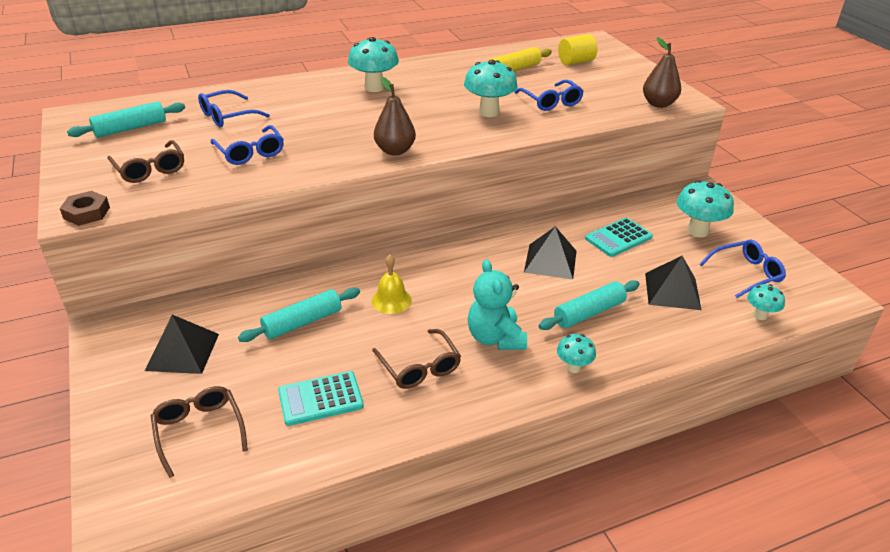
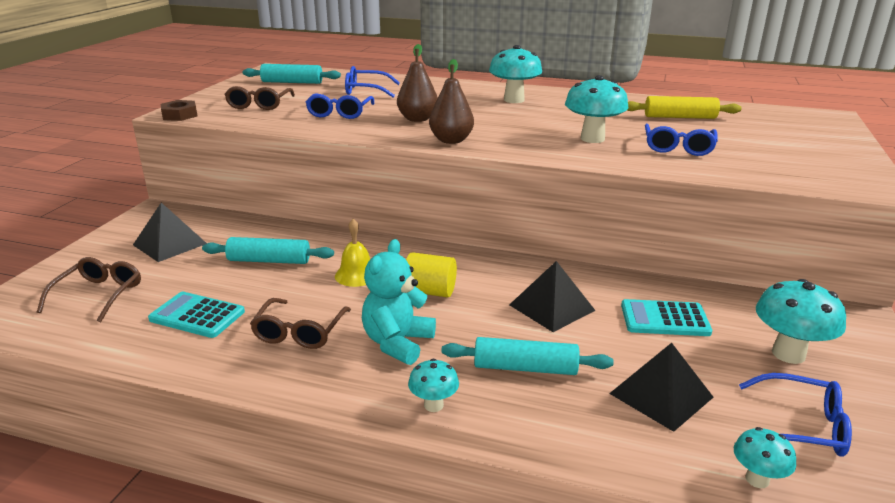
camera: 40 degrees right, 10 degrees down
yellow cylinder [558,34,597,65] -> yellow cylinder moved to [406,252,457,298]
brown pear [643,37,681,108] -> brown pear moved to [397,44,438,122]

